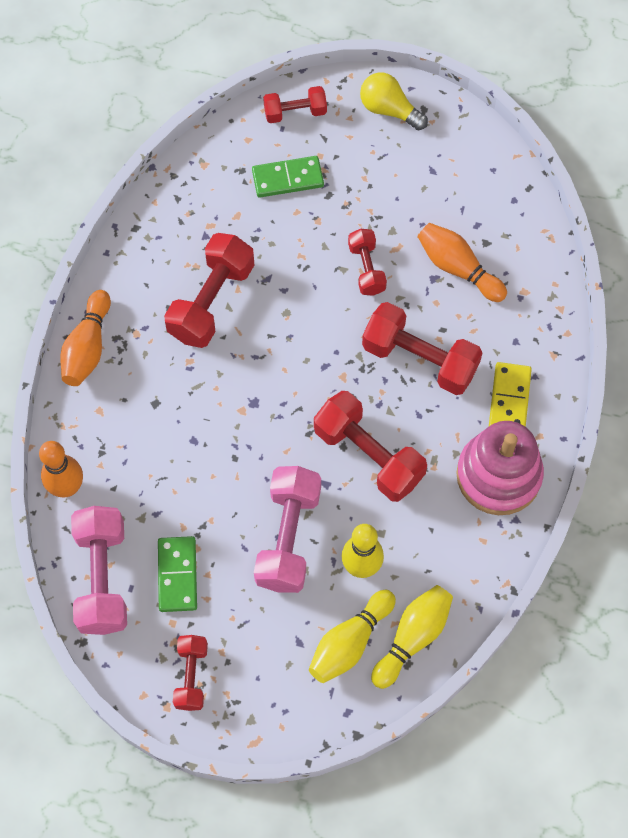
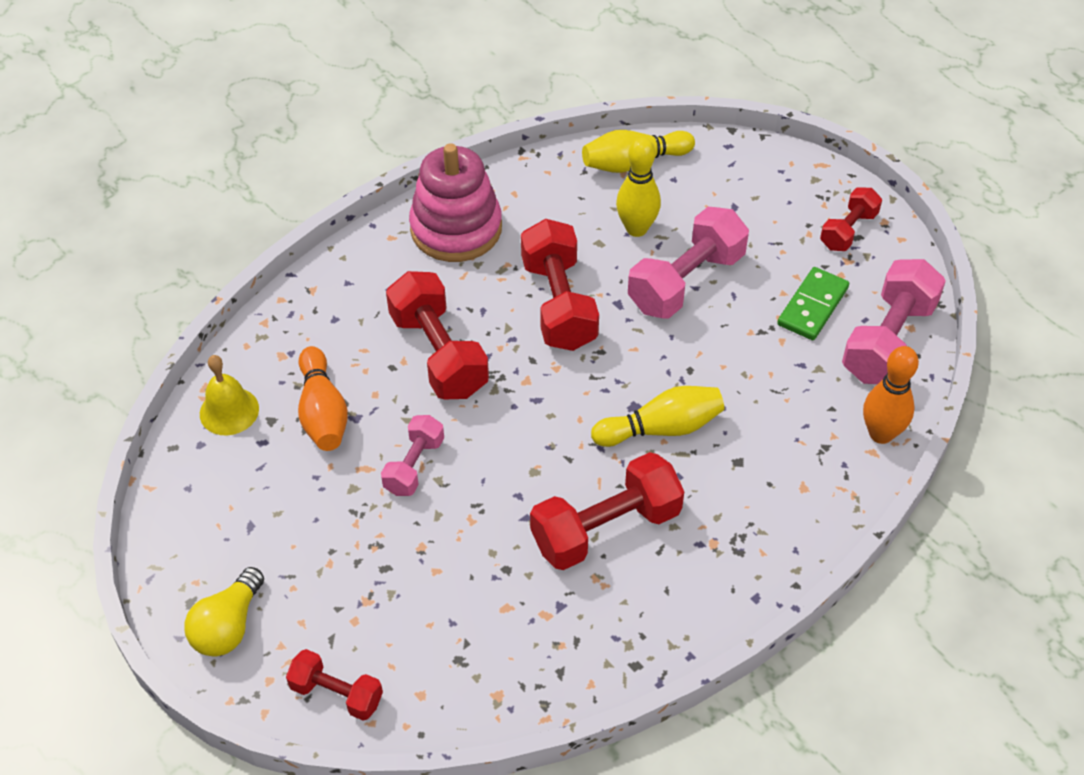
camera: 145 degrees left, 15 degrees down
orange bowling pin [61,290,111,386] -> none
green domino [252,156,324,198] -> none
yellow bowling pin [309,590,396,683] -> yellow bowling pin moved to [591,386,725,447]
red dumbbell [348,229,387,296] -> pink dumbbell [381,415,444,496]
yellow light bulb [360,73,428,130] -> yellow light bulb turned 45 degrees clockwise [184,567,264,657]
yellow domino [489,362,532,427] -> none
none -> yellow bell [200,355,259,435]

